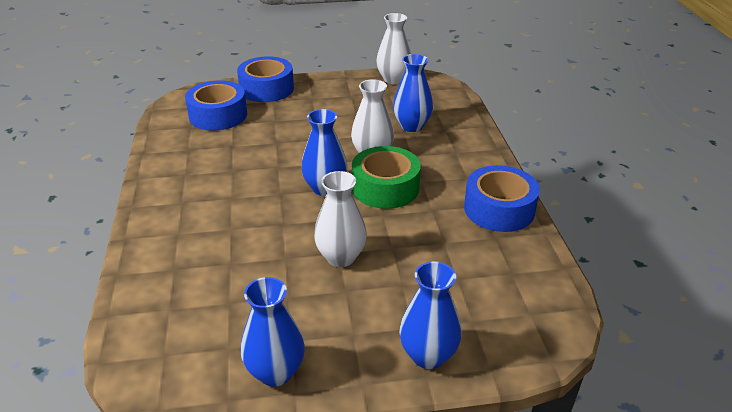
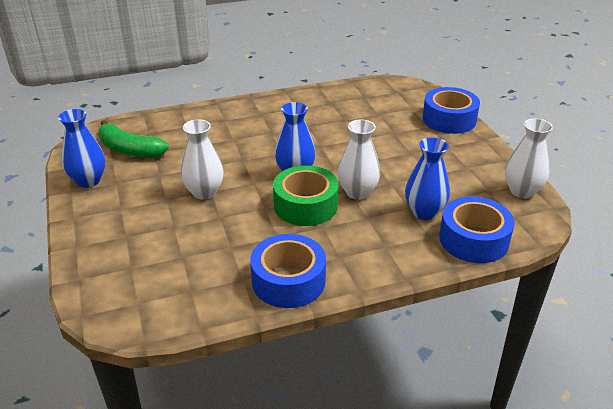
camera: 80 degrees right, 0 degrees up
blue tape [185,80,247,131] -> blue tape moved to [439,196,515,263]
blue vase [399,261,462,369] -> none
none -> green banana [98,120,169,158]

